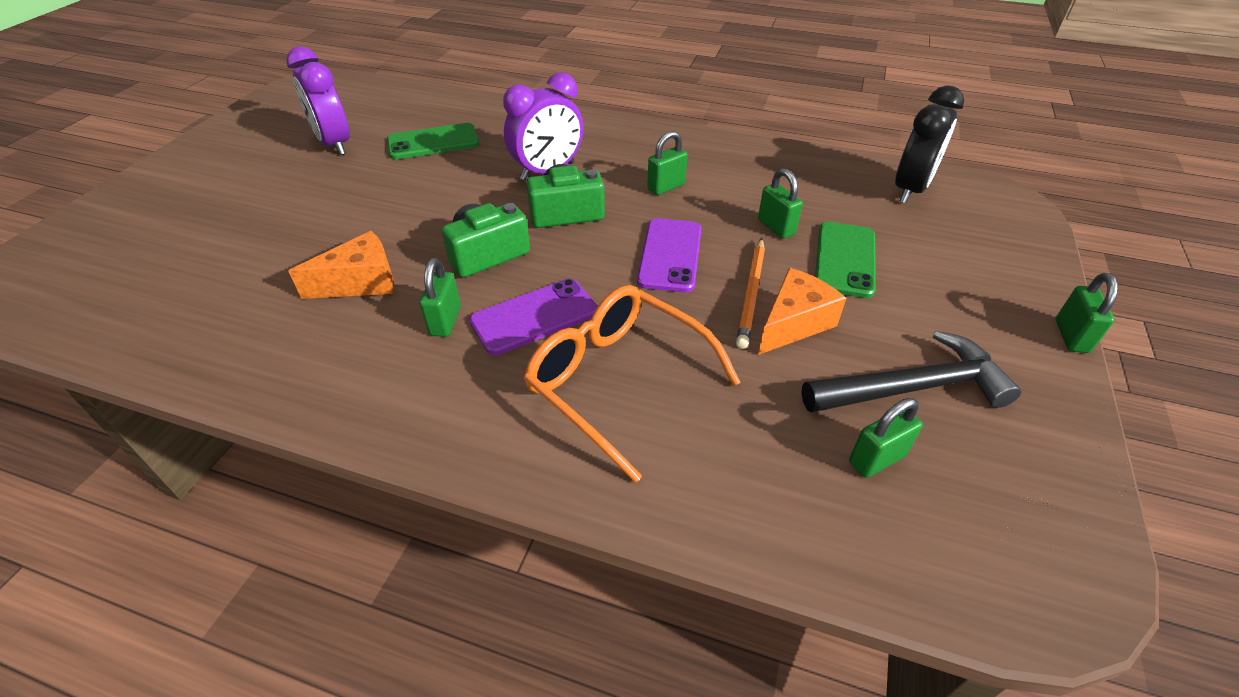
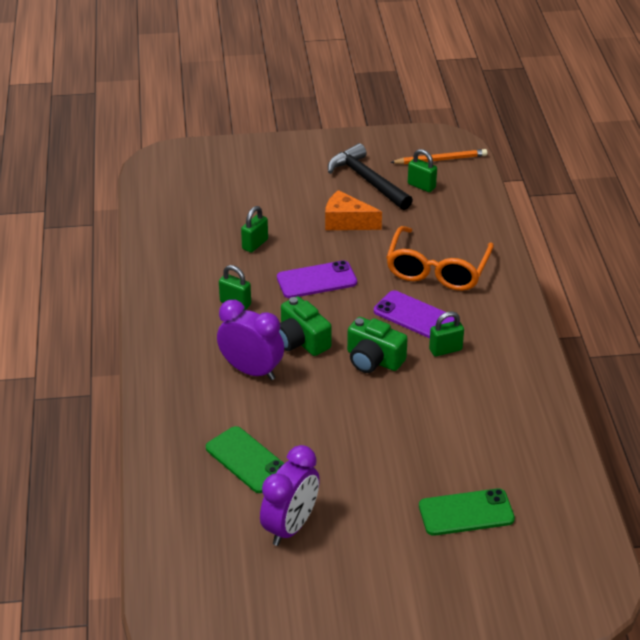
camera: 115 degrees left, 5 degrees down
orange cheese [288,231,394,299] -> none
orange pencil [736,238,765,349] -> orange pencil moved to [390,149,488,164]
green phone [815,222,876,298] -> green phone moved to [419,488,515,536]
black clock [895,85,964,203] -> none
green padlock [1056,273,1118,353] -> none

